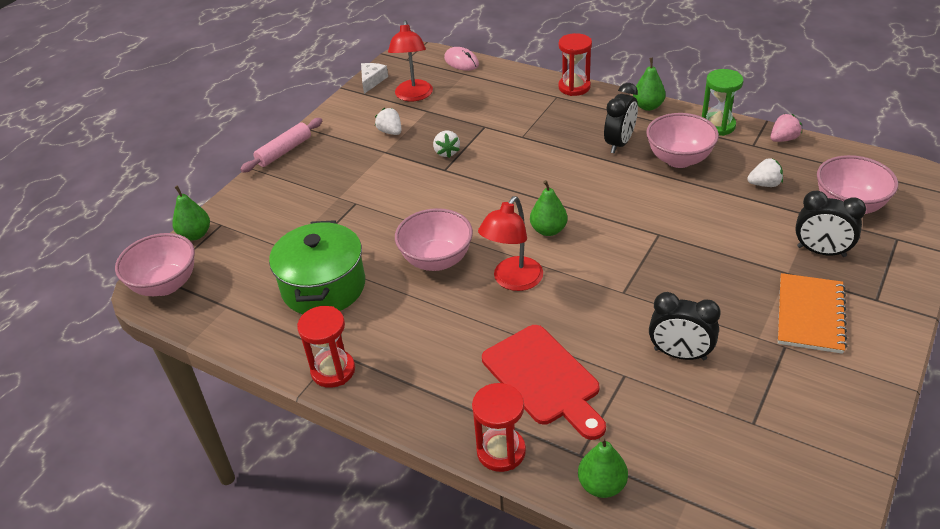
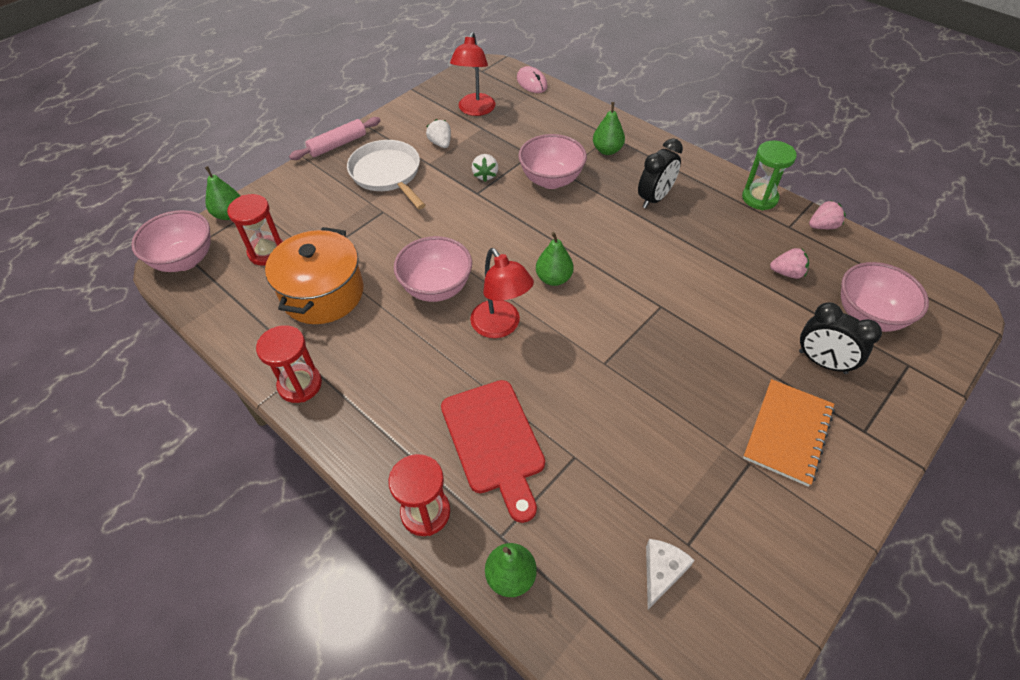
camera: 10 degrees right, 10 degrees up
green pot [269,220,365,314] -> orange pot [265,227,364,324]
white cheese [361,63,388,94] -> white cheese moved to [646,539,694,609]
red lamp [478,196,543,291] -> red lamp turned 75 degrees counterclockwise [470,248,534,338]
red hourglass [558,33,592,96] -> red hourglass moved to [227,194,283,266]
green pear [633,58,666,111] -> green pear moved to [593,102,625,155]
pink bowl [646,113,719,168] -> pink bowl moved to [518,134,587,189]
black clock [649,292,721,360] -> none
white strawberry [747,158,783,187] -> pink strawberry [770,248,809,279]
none -> white pan [347,140,426,209]

